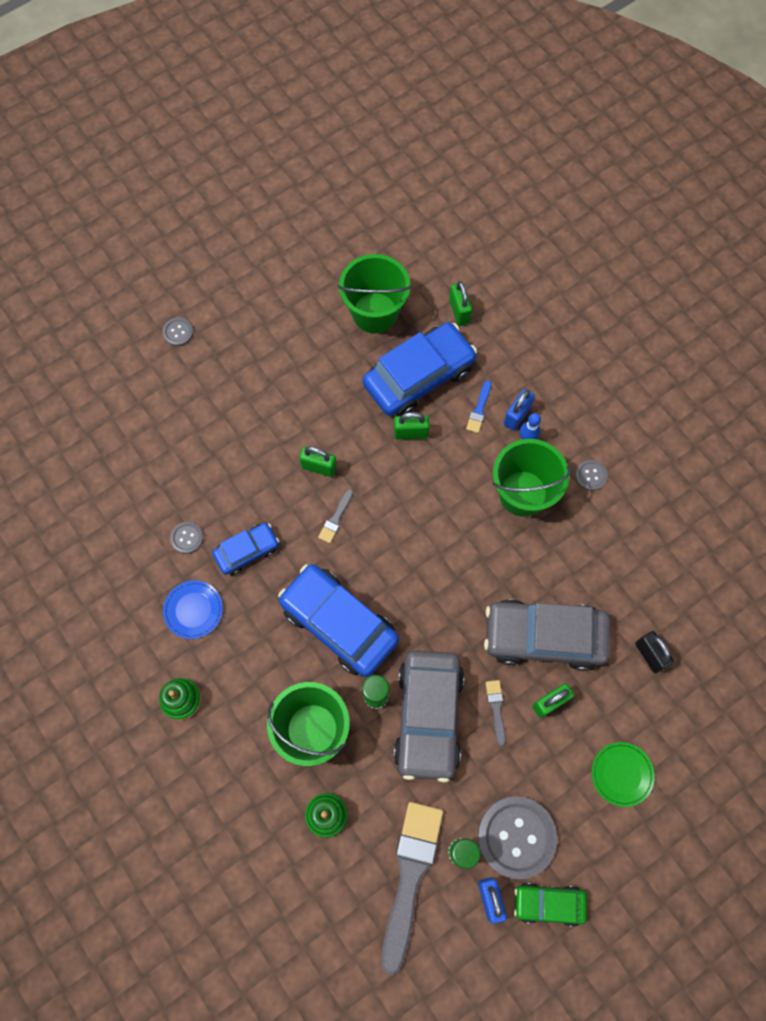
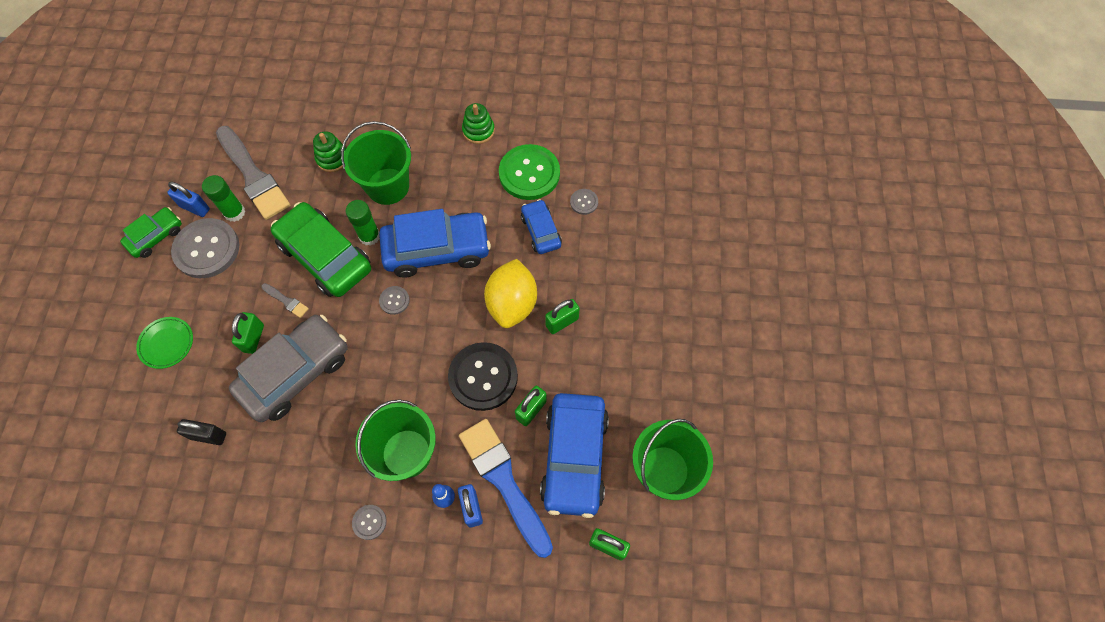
camera: 130 degrees right, 5 degrees down
grey button [163,318,193,346] -> grey button moved to [379,286,410,315]
blue plate [163,580,223,639] -> green button [499,144,560,200]
blue car [212,523,280,575] -> blue car turned 150 degrees clockwise [521,199,562,254]
grey brush [318,489,353,543] -> yellow lemon [484,259,537,328]
grey car [394,650,464,783] -> green car [271,202,371,297]
blue brush [466,380,491,433] -> blue brush [459,419,553,558], size x2.39
none -> black button [448,342,518,411]

